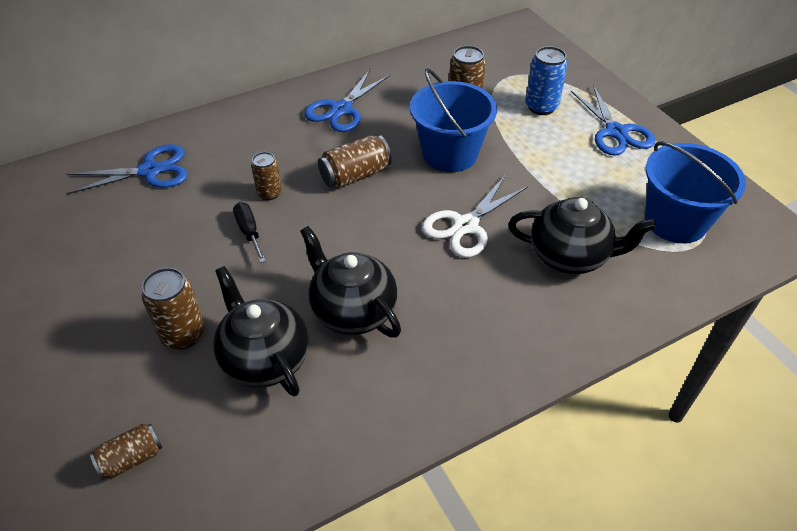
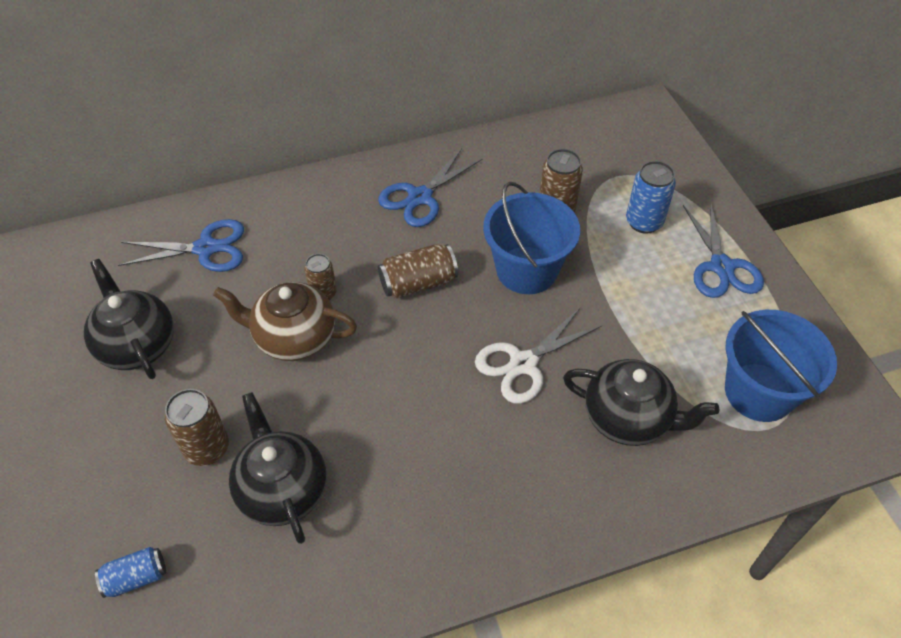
camera: 10 degrees right, 5 degrees up
brown can [90,424,162,480] -> blue can [95,547,166,598]
black screwdriver [233,202,266,263] -> brown teapot [213,282,357,361]
black teapot [300,226,401,337] -> black teapot moved to [84,259,174,379]

